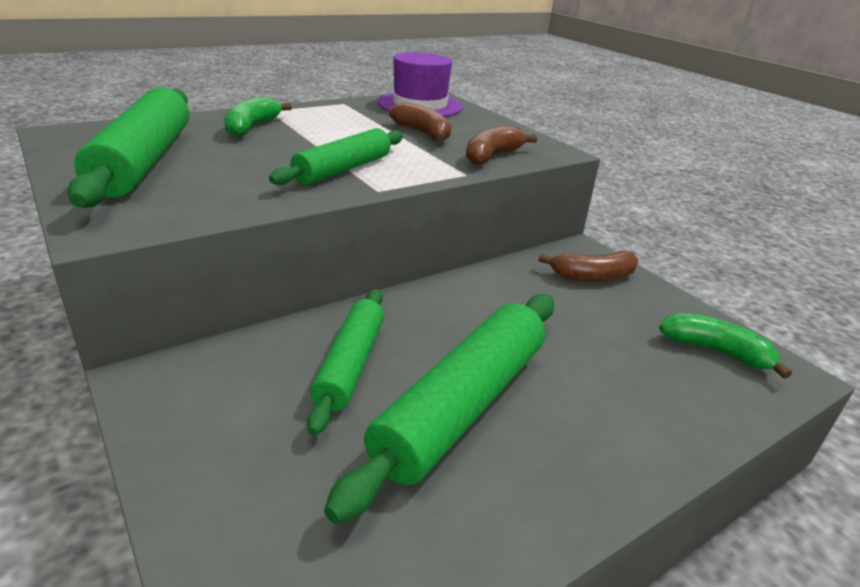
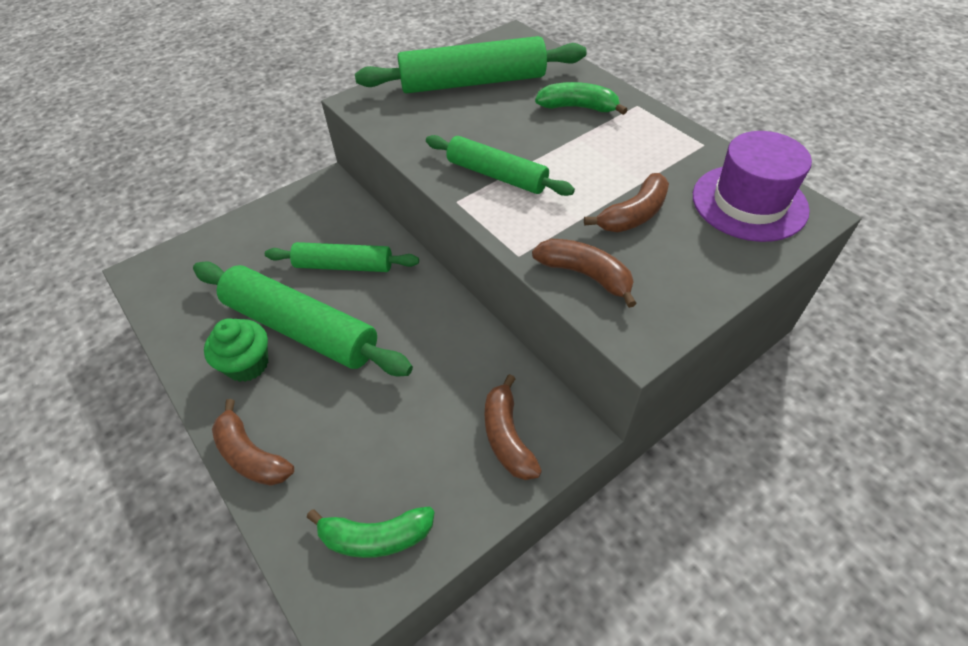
camera: 90 degrees right, 20 degrees up
green banana [659,313,792,379] -> green banana turned 60 degrees clockwise [307,506,435,558]
none -> green cupcake [204,318,268,382]
none -> brown banana [212,399,294,486]

